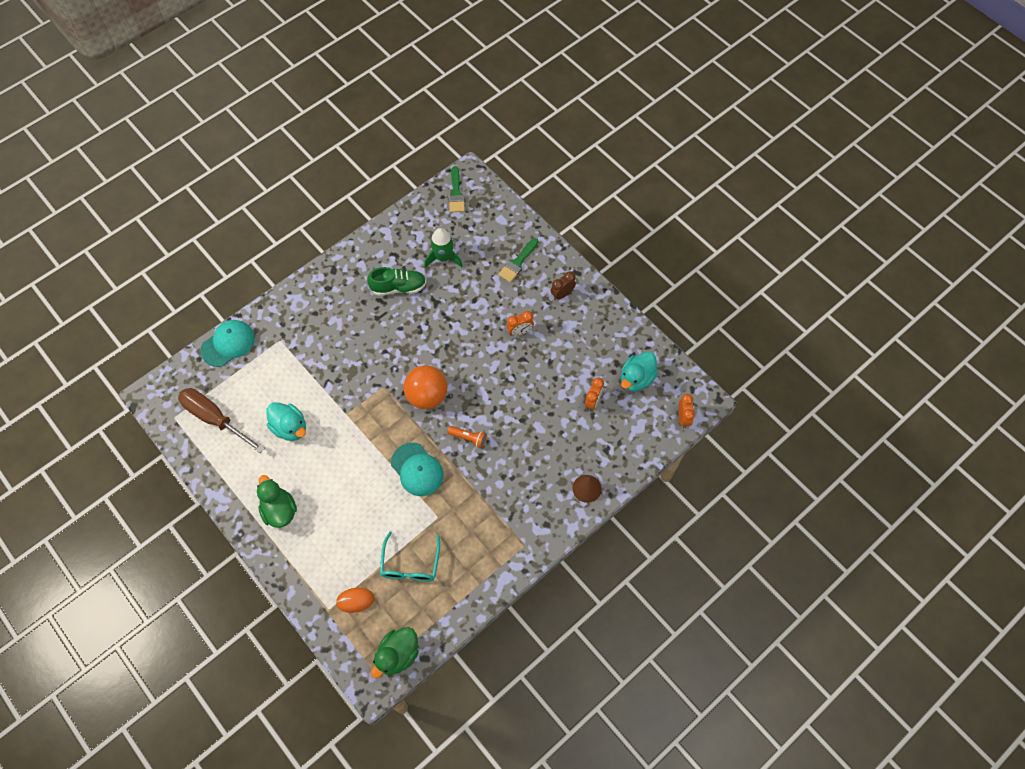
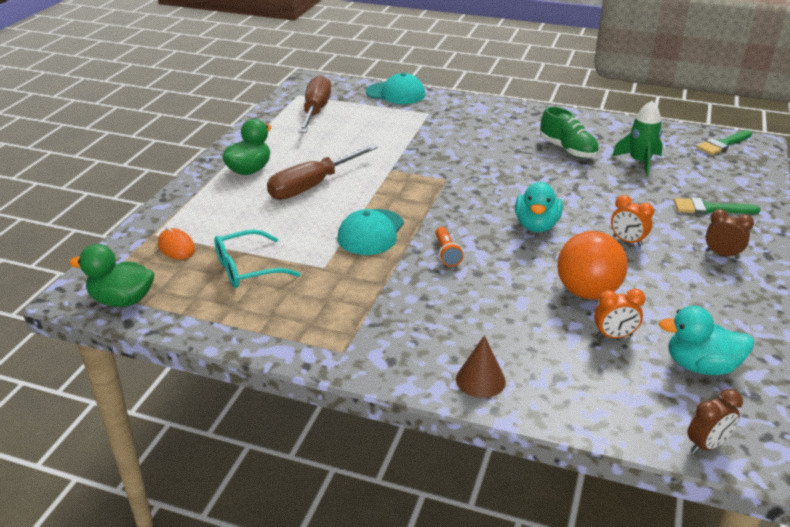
camera: 60 degrees right, 30 degrees down
turquoise duck [266,402,306,441] -> turquoise duck moved to [515,182,563,232]
orange ball [404,365,447,409] -> orange ball moved to [557,231,628,299]
orange clock [678,394,695,428] -> brown clock [688,389,743,454]
none -> brown screwdriver [267,144,378,200]

